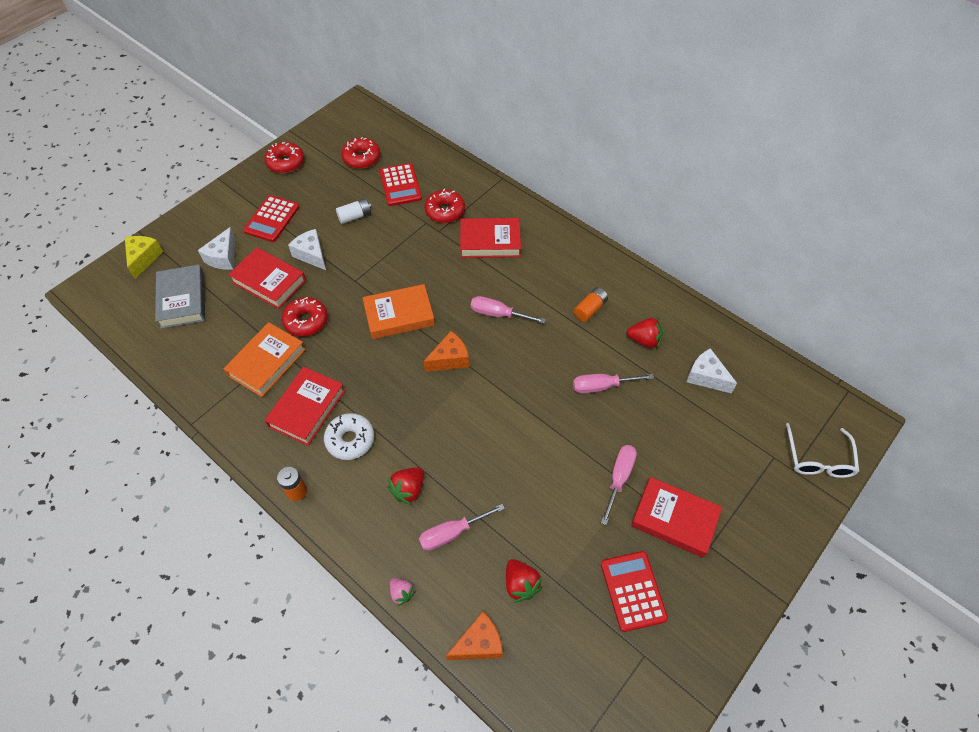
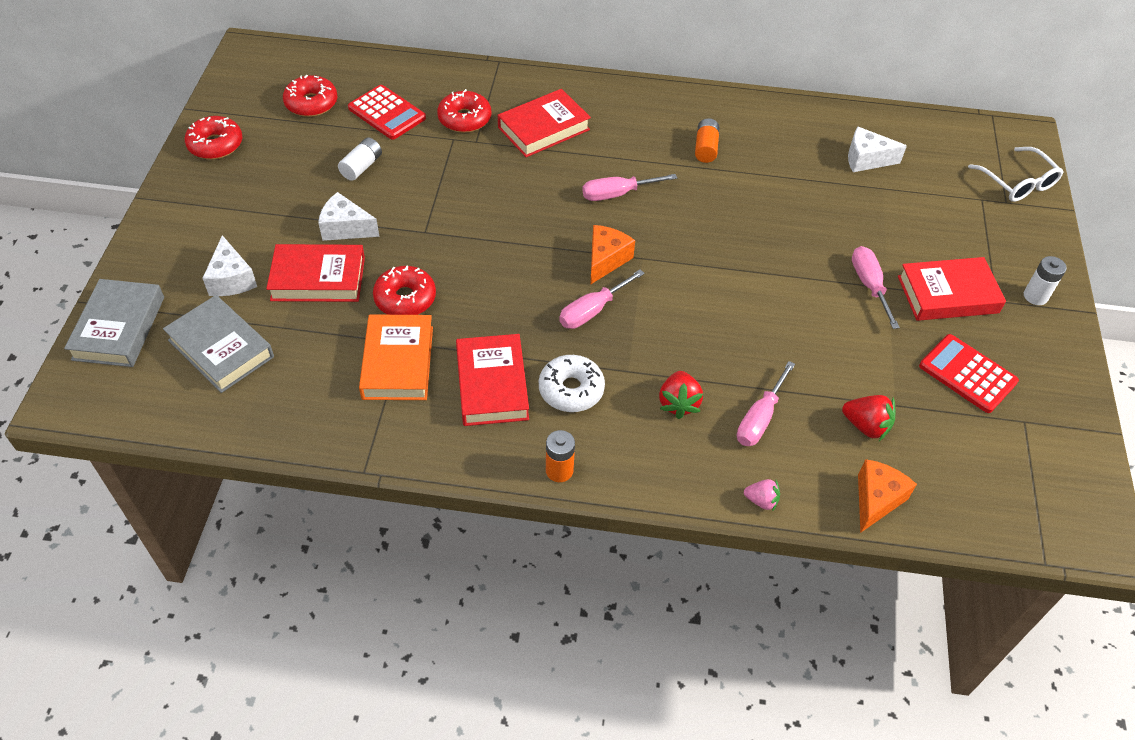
camera: 35 degrees left, 5 degrees down
yellow cheese [125,236,163,279] -> grey book [64,279,164,367]
red calculator [243,195,299,242] -> none
orange book [363,284,435,339] -> none
pink screwdriver [573,374,654,394] -> pink screwdriver moved to [559,269,645,329]
red strawberry [627,318,663,348] -> none
none -> white battery [1024,256,1067,305]

